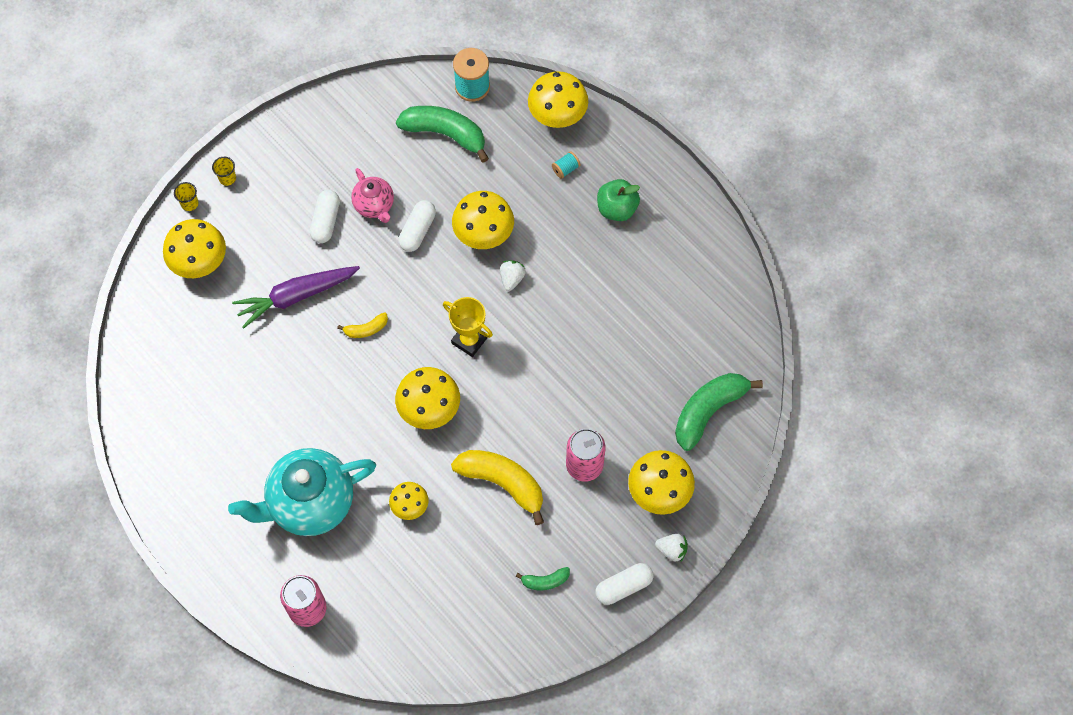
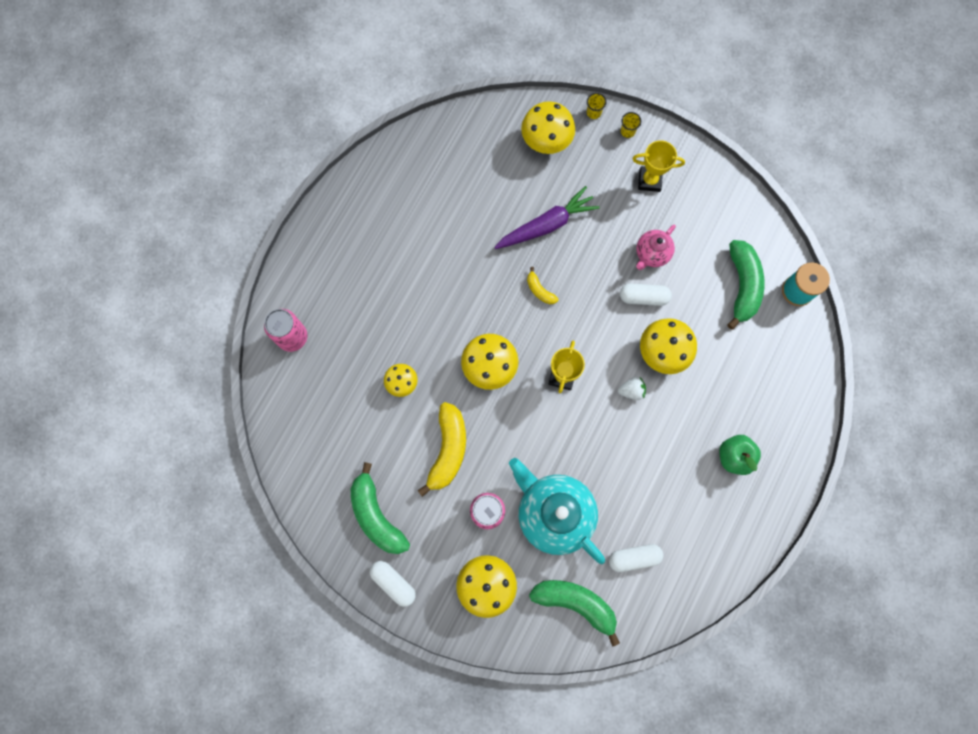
camera: 70 degrees right, 10 degrees up
turquoise teapot [228,448,376,536] -> turquoise teapot moved to [509,458,605,564]
purple carrot [232,266,360,328] -> purple carrot turned 105 degrees clockwise [494,186,599,249]
white capsule [310,190,340,243] -> white capsule moved to [609,544,663,572]
green banana [516,567,570,590] -> green banana [351,462,410,554], size x2.06
yellow mushroom [528,71,588,128] -> none
turquoise spool [552,151,580,179] -> none
white strawberry [655,534,688,562] -> none
none -> yellow trophy [632,140,685,192]

